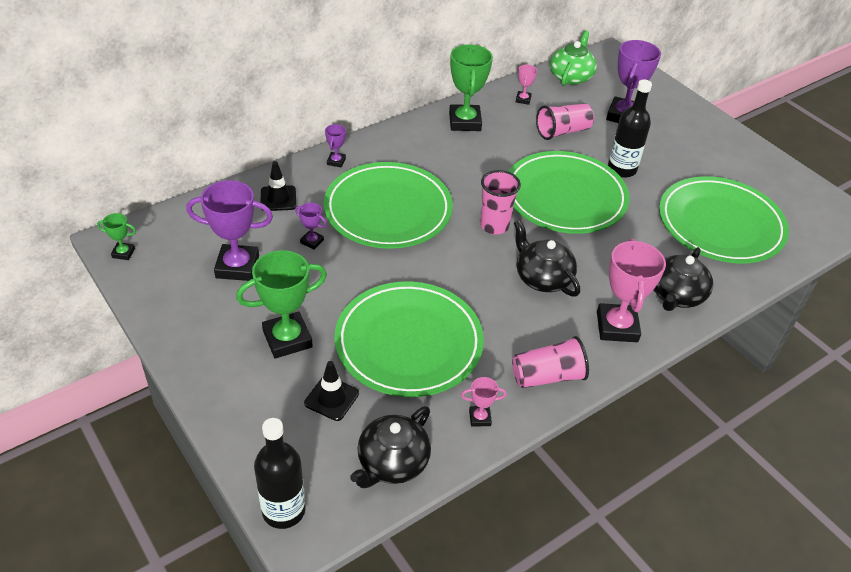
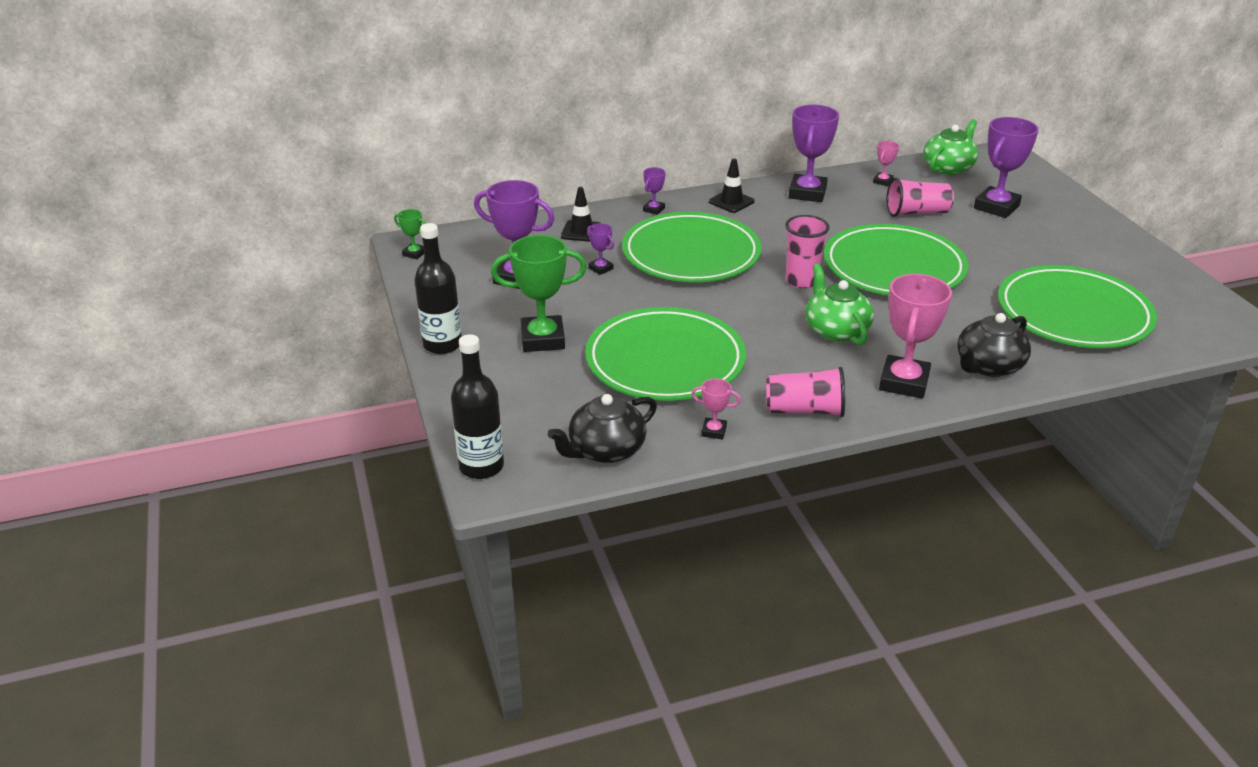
camera: 20 degrees right, 10 degrees down
black traffic cone [304,361,359,421] -> black traffic cone moved to [709,158,755,213]
green trophy [449,44,493,131] -> purple trophy [789,105,839,202]
black teapot [514,220,580,297] -> green teapot [805,264,874,345]
black bottle [608,80,652,178] -> black bottle moved to [414,223,462,354]

